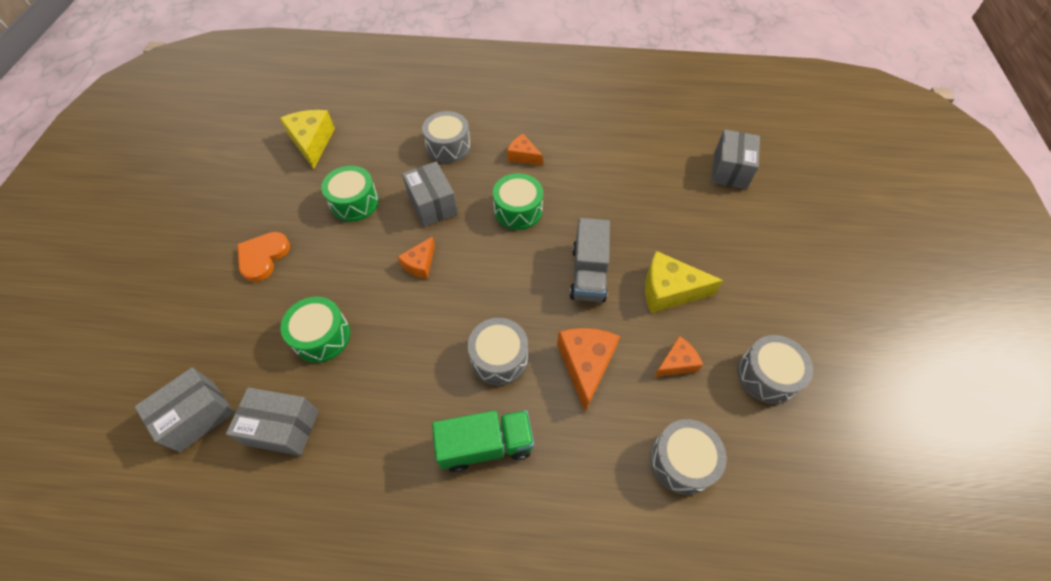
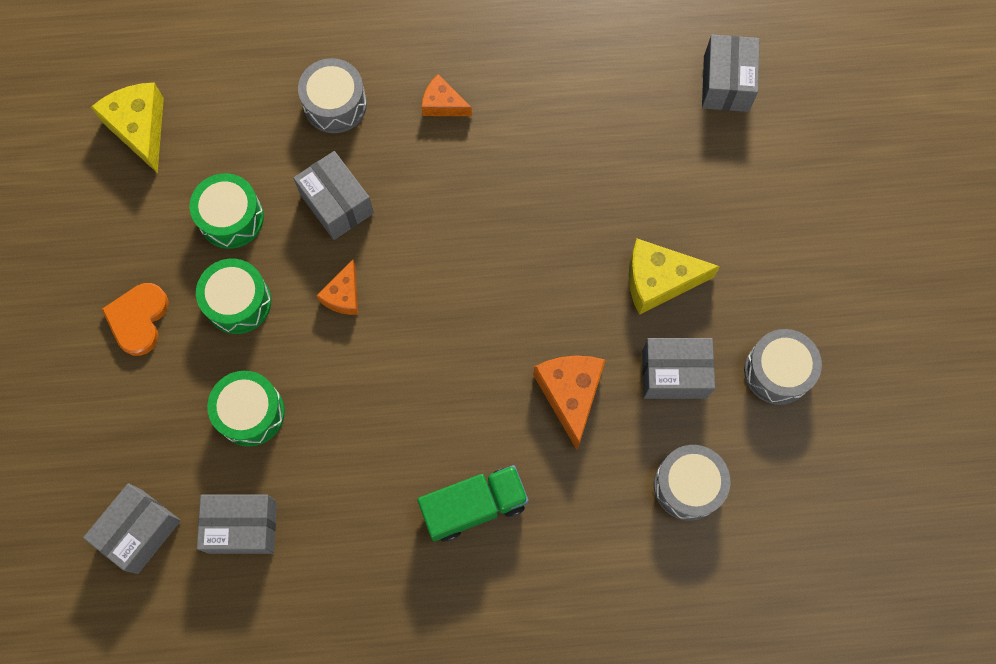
camera: 10 degrees left, 15 degrees up
grey drum [468,318,528,385] -> none
green drum [493,173,543,230] -> green drum moved to [196,259,271,334]
grey truck [569,218,610,302] -> none
orange cheese [654,336,703,377] -> grey box [642,338,715,399]

